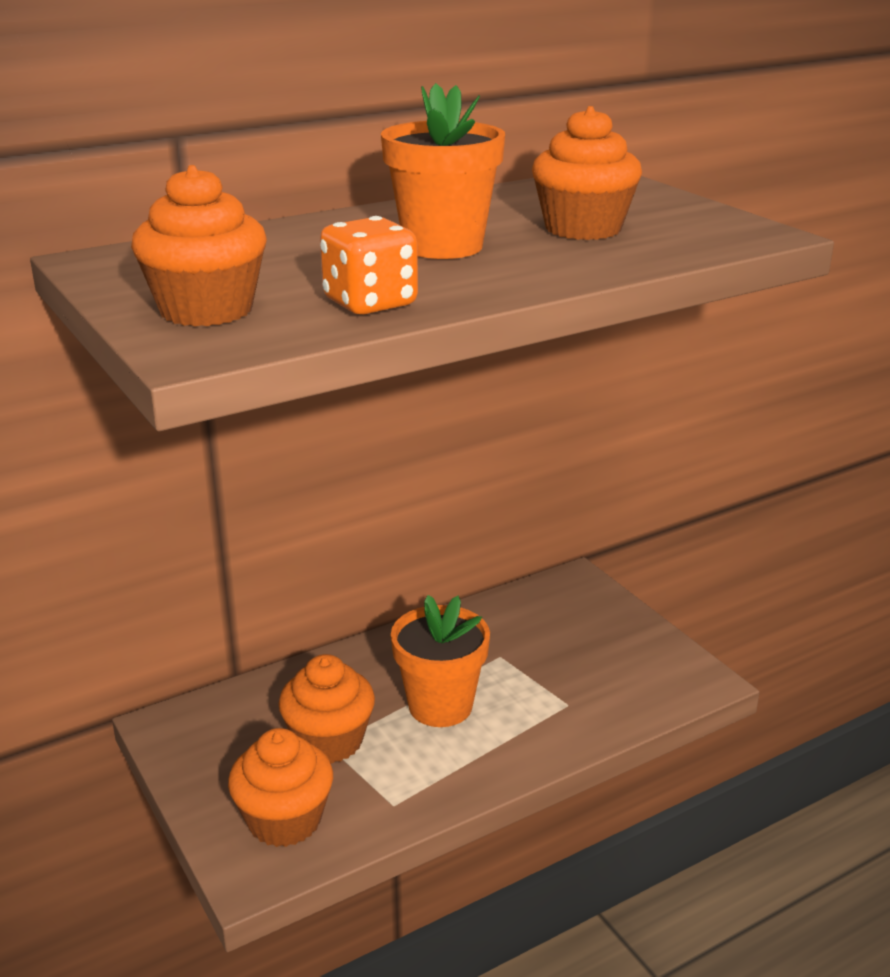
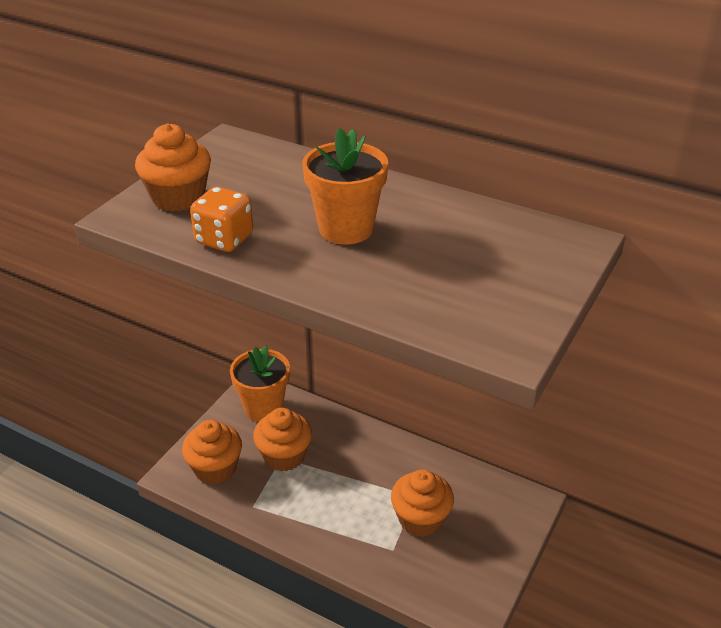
camera: 60 degrees right, 10 degrees up
orange flower pot [391,595,490,727] -> orange flower pot moved to [230,345,290,422]
orange cupcake [532,106,642,240] -> orange cupcake moved to [391,469,454,537]

